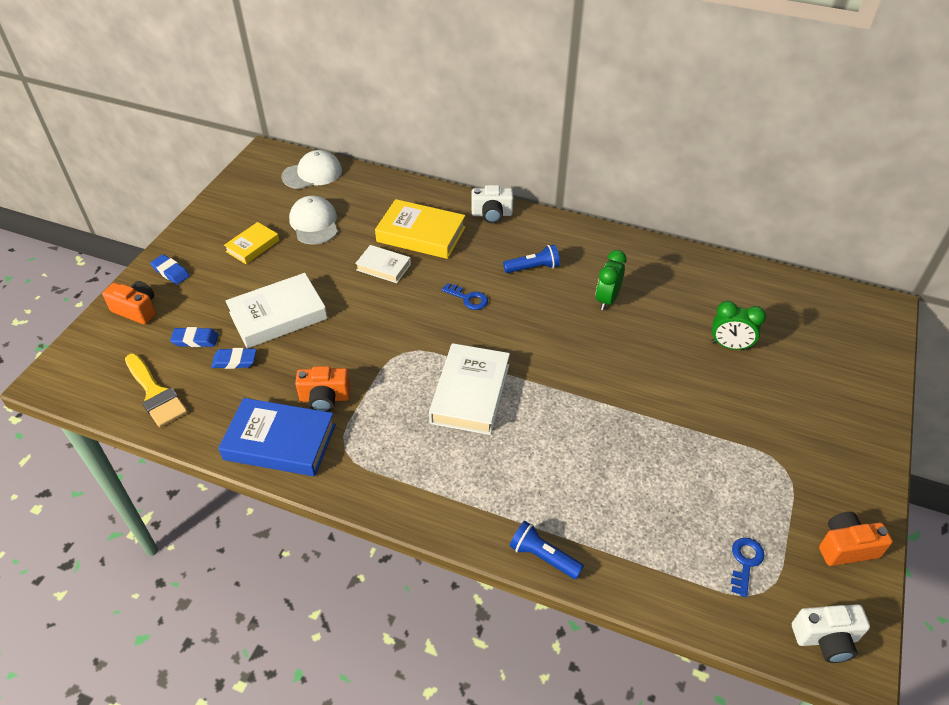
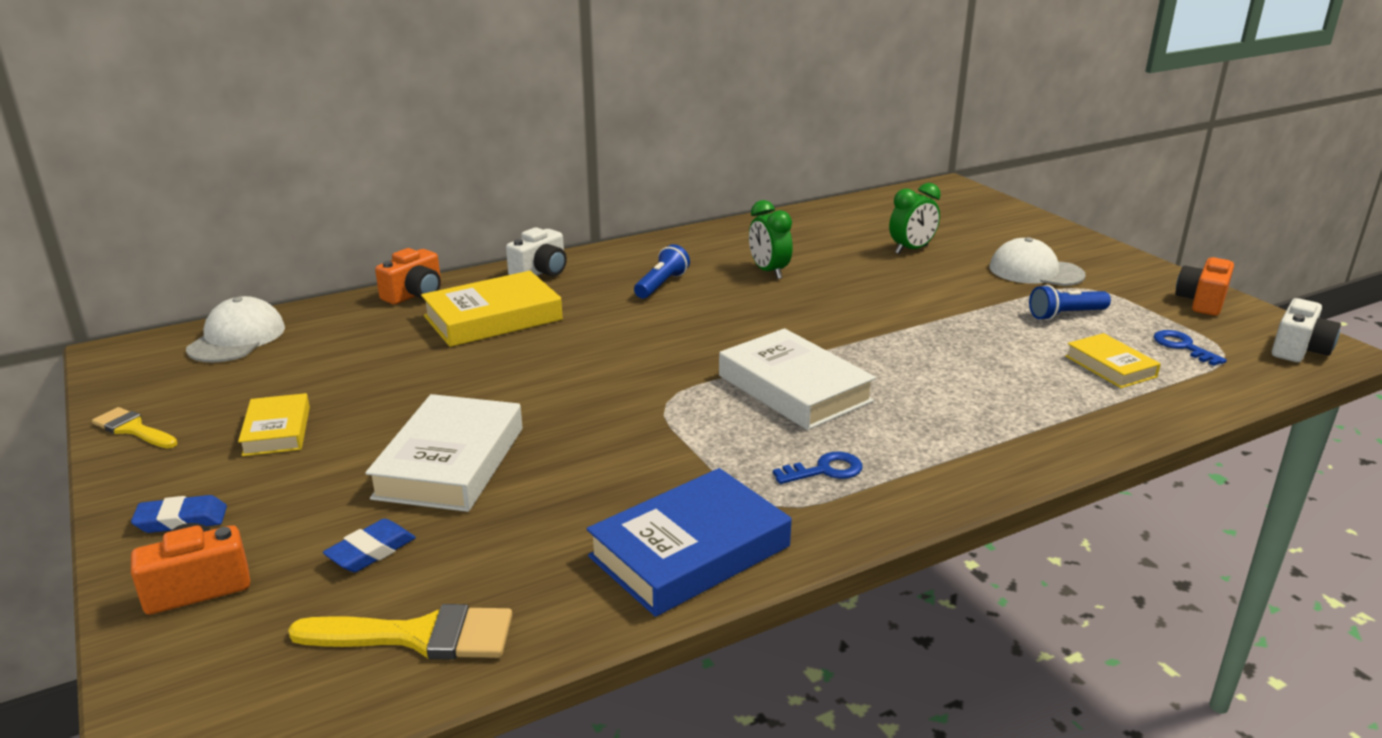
camera: 50 degrees left, 20 degrees down
blue eraser [211,348,256,369] -> none
white cap [289,196,338,245] -> white cap moved to [989,237,1086,286]
orange camera [295,366,351,412] -> orange camera moved to [375,248,441,305]
white book [355,245,411,283] -> none
blue key [441,283,488,310] -> blue key moved to [773,452,862,484]
blue flashlight [510,521,584,579] -> blue flashlight moved to [1029,285,1111,320]
none -> yellow brush [92,407,177,449]
none -> yellow book [1065,333,1161,388]

